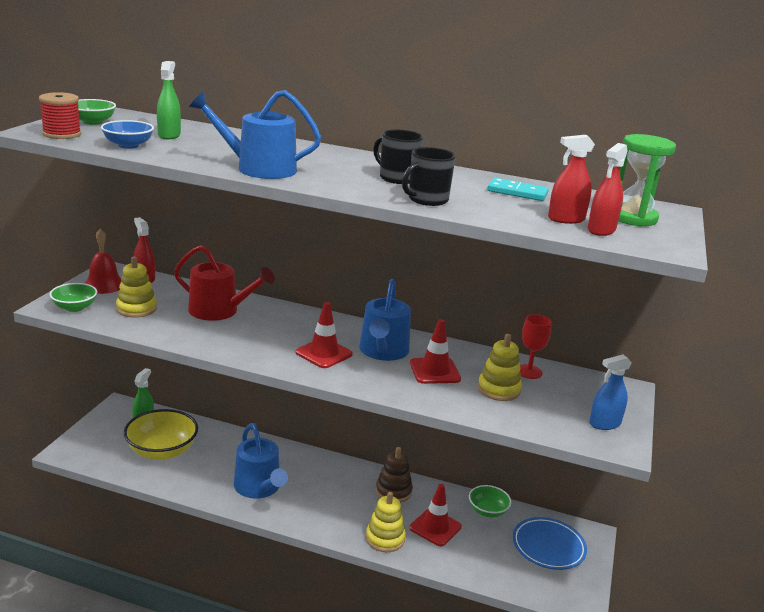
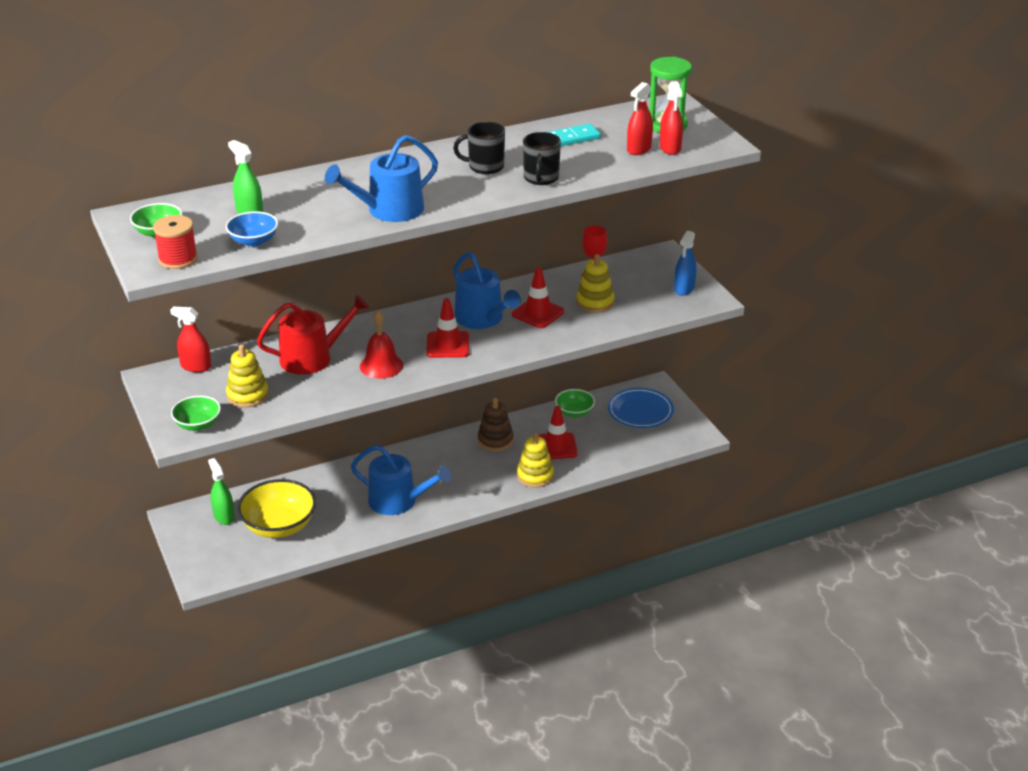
camera: 40 degrees left, 10 degrees up
red bell [85,228,122,294] -> red bell moved to [360,310,403,379]

